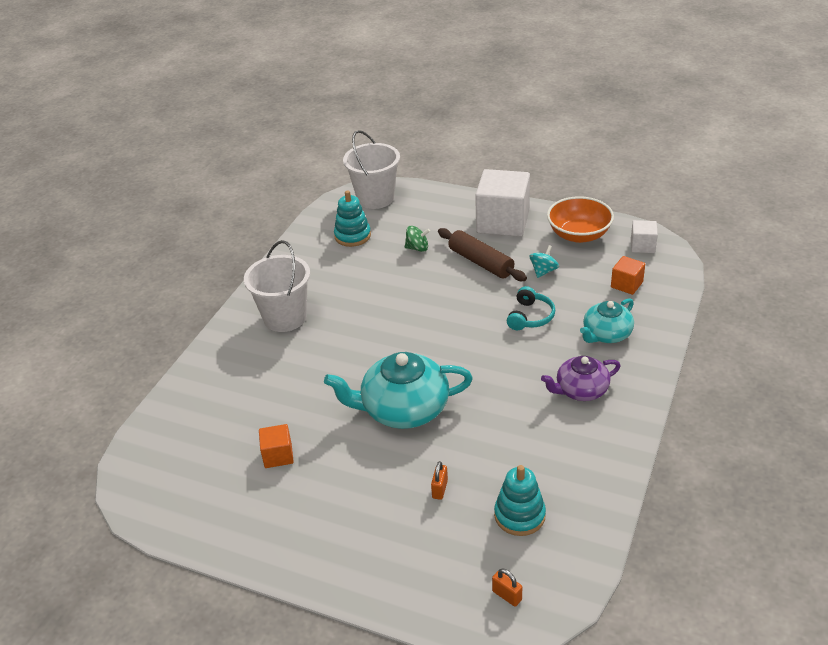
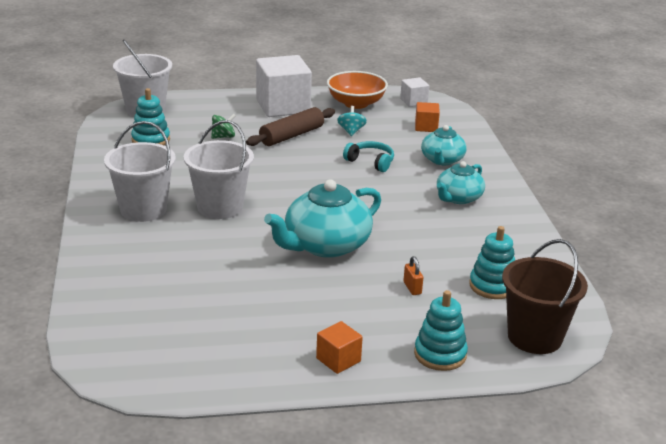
camera: 35 degrees left, 10 degrees down
orange cube [259,424,294,468] -> orange cube moved to [316,321,363,374]
brown rolling pin [438,228,527,281] -> brown rolling pin turned 60 degrees counterclockwise [246,107,335,146]
orange padlock [492,568,522,607] -> brown bucket [502,239,588,354]
turquoise headphones [507,286,555,330] -> turquoise headphones turned 45 degrees counterclockwise [343,141,394,172]
purple teapot [541,356,621,401] -> turquoise teapot [437,161,485,204]
none -> white bucket [184,120,254,219]
none -> turquoise stacking toy [414,290,468,371]

